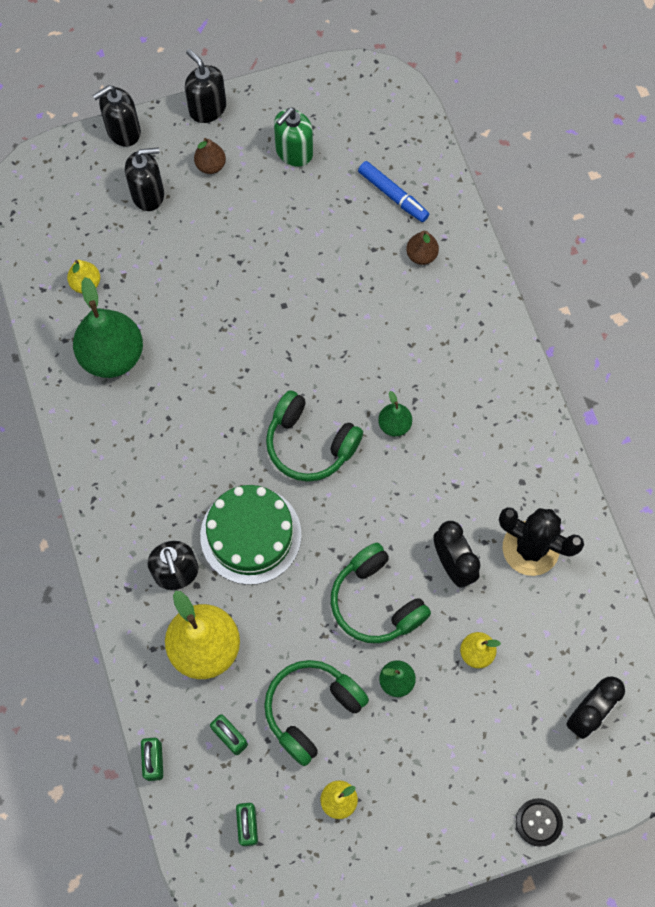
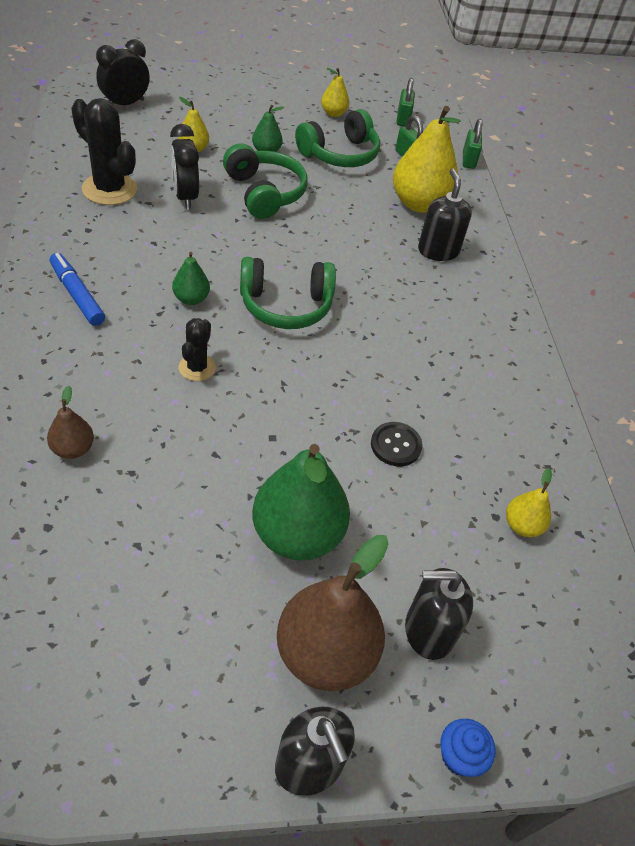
camera: 175 degrees left, 20 degrees down
green pear [73,277,143,378] -> green pear moved to [252,444,350,561]
black soap dispenser [93,85,141,147] -> blue cupcake [440,719,496,777]
brown pear [194,138,226,174] -> brown pear [277,535,389,691], size x2.05
green cake [200,485,301,585] -> none
green headphones [266,390,363,482] -> green headphones turned 135 degrees clockwise [240,257,336,329]
green soap dispenser [274,108,313,167] -> none
blue marker [358,161,429,222] -> blue marker moved to [50,253,105,326]
black button [516,798,563,847] -> black button moved to [371,422,423,466]
none -> black cactus [179,318,216,381]

